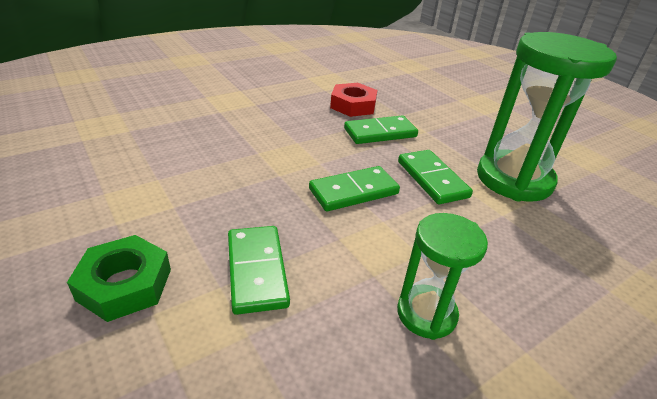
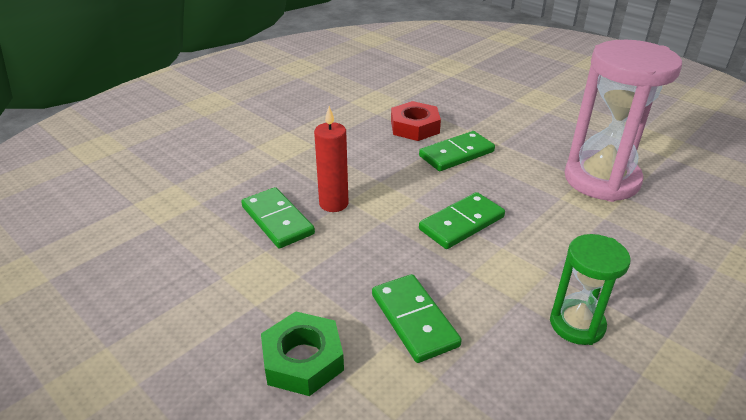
camera: 10 degrees left, 0 degrees up
green domino [398,150,473,204] -> green domino moved to [241,187,315,249]
green hourglass [477,32,617,202] -> pink hourglass [565,40,682,202]
none -> red candle [314,106,349,212]

